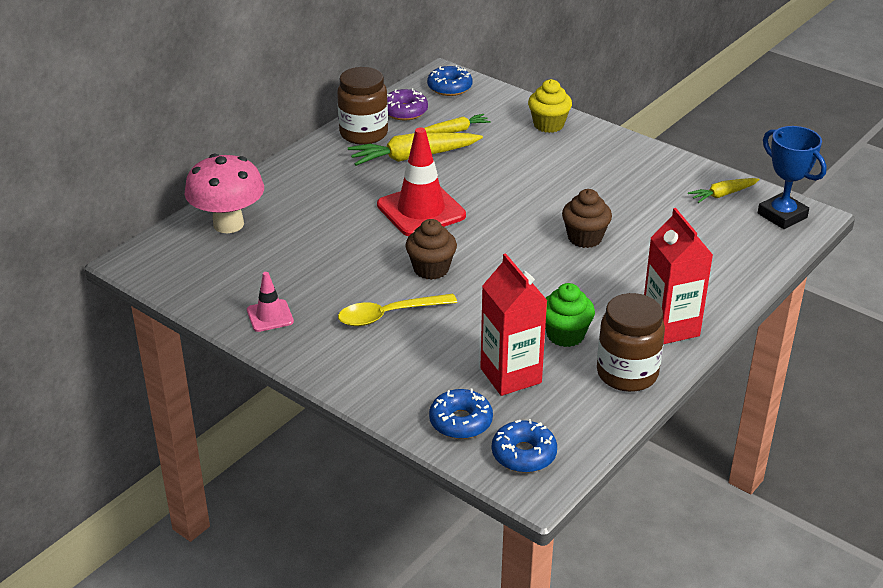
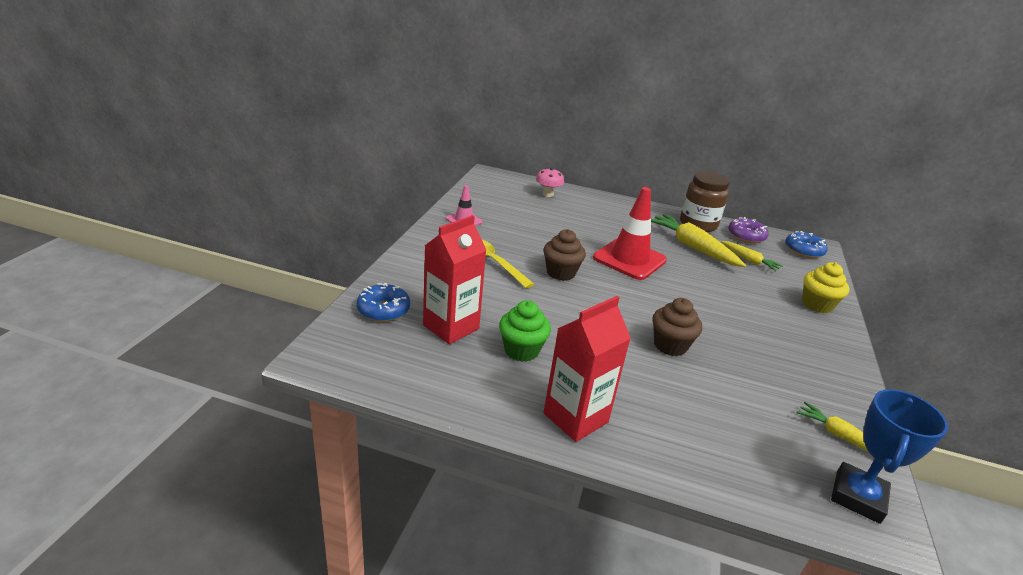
camera: 65 degrees right, 5 degrees down
pink mushroom [185,154,264,233] -> pink mushroom [536,168,564,197], size x0.53
blue donut [492,419,557,473] -> none
brown jar [597,293,665,392] -> none

